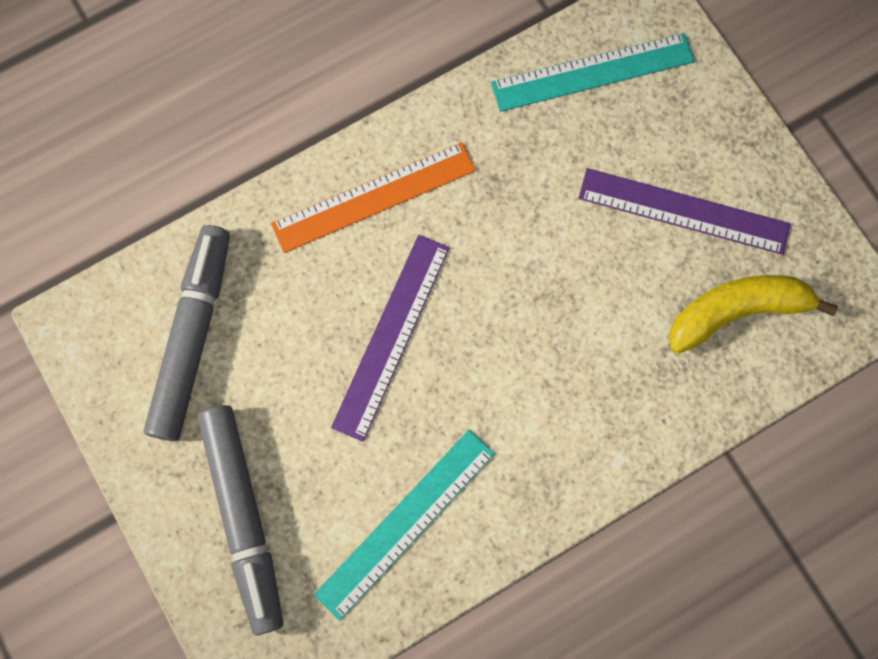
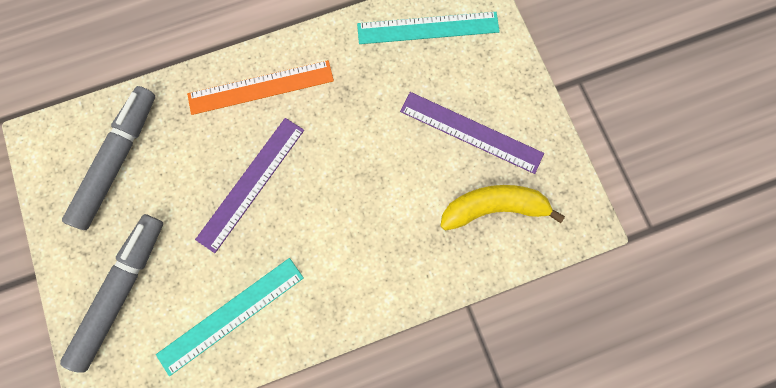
camera: 10 degrees right, 0 degrees up
grey marker [197,405,283,636] -> grey marker turned 150 degrees counterclockwise [60,214,163,373]

